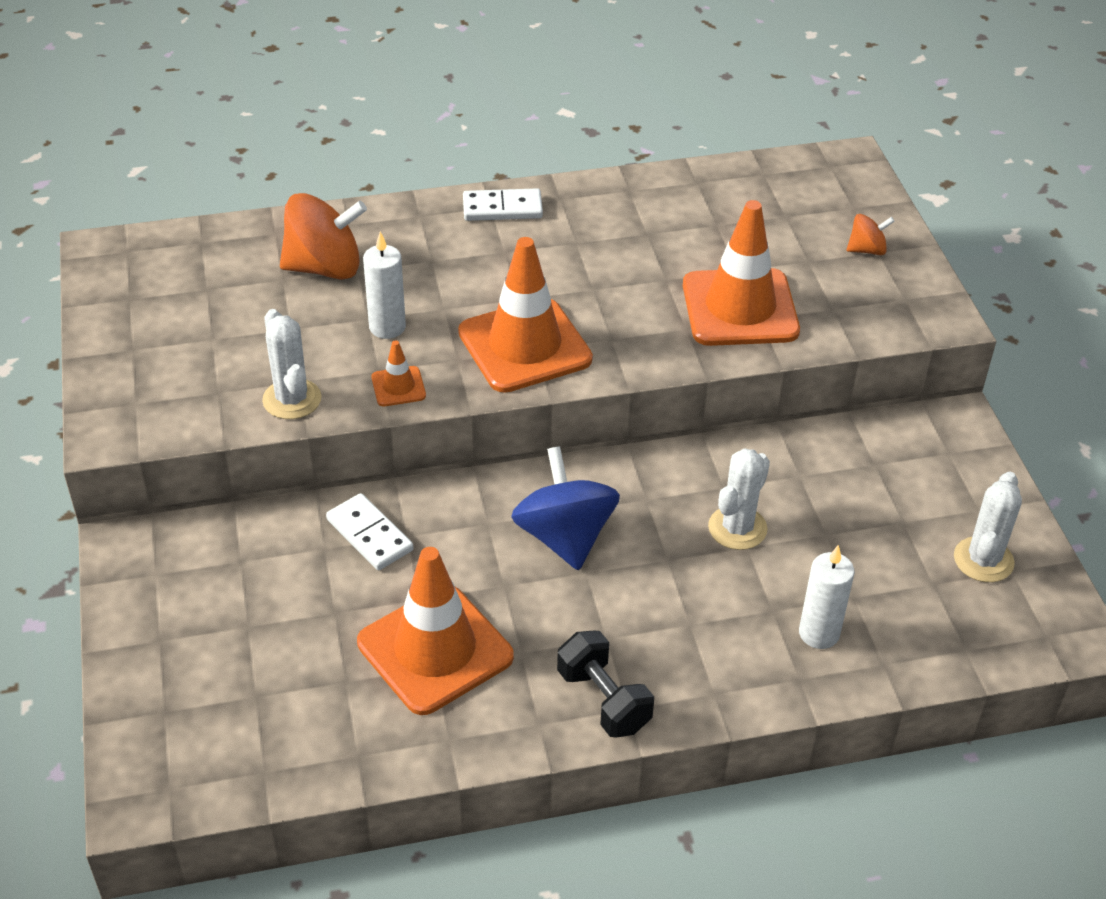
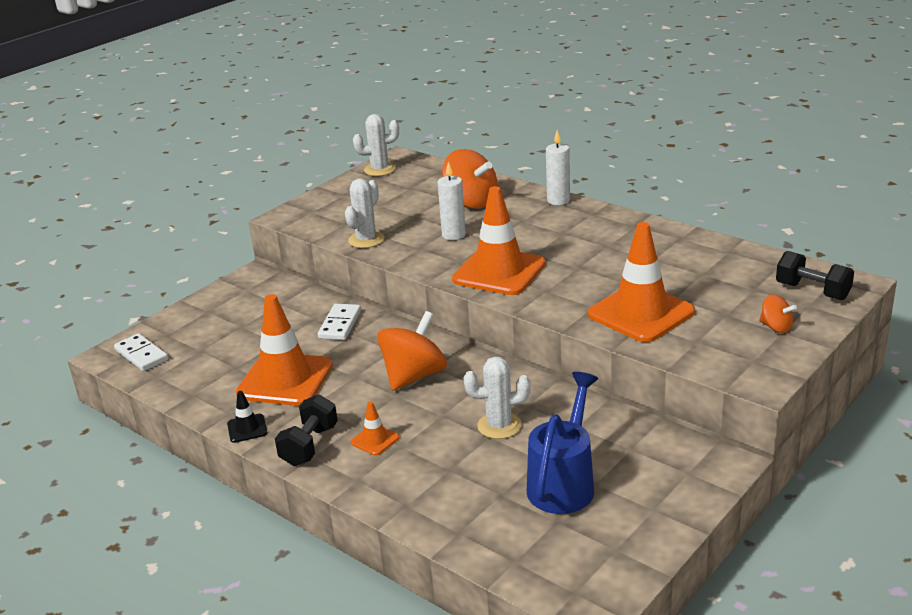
camera: 55 degrees right, 15 degrees down
orange traffic cone [371,340,426,406] -> orange traffic cone moved to [350,401,399,456]
white domino [463,188,543,221] -> white domino moved to [114,333,168,371]
blue spinning top [511,446,620,570] -> orange spinning top [377,311,447,391]
white candle [799,545,855,649] -> white candle moved to [546,130,570,205]
white cactus [954,472,1022,582] -> white cactus moved to [353,114,399,176]
none -> black traffic cone [227,391,267,443]
none -> blue watering can [527,372,598,514]
none -> black dumbbell [776,251,854,300]

